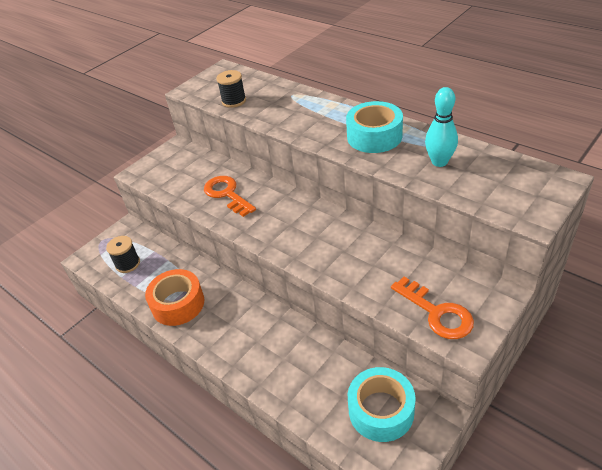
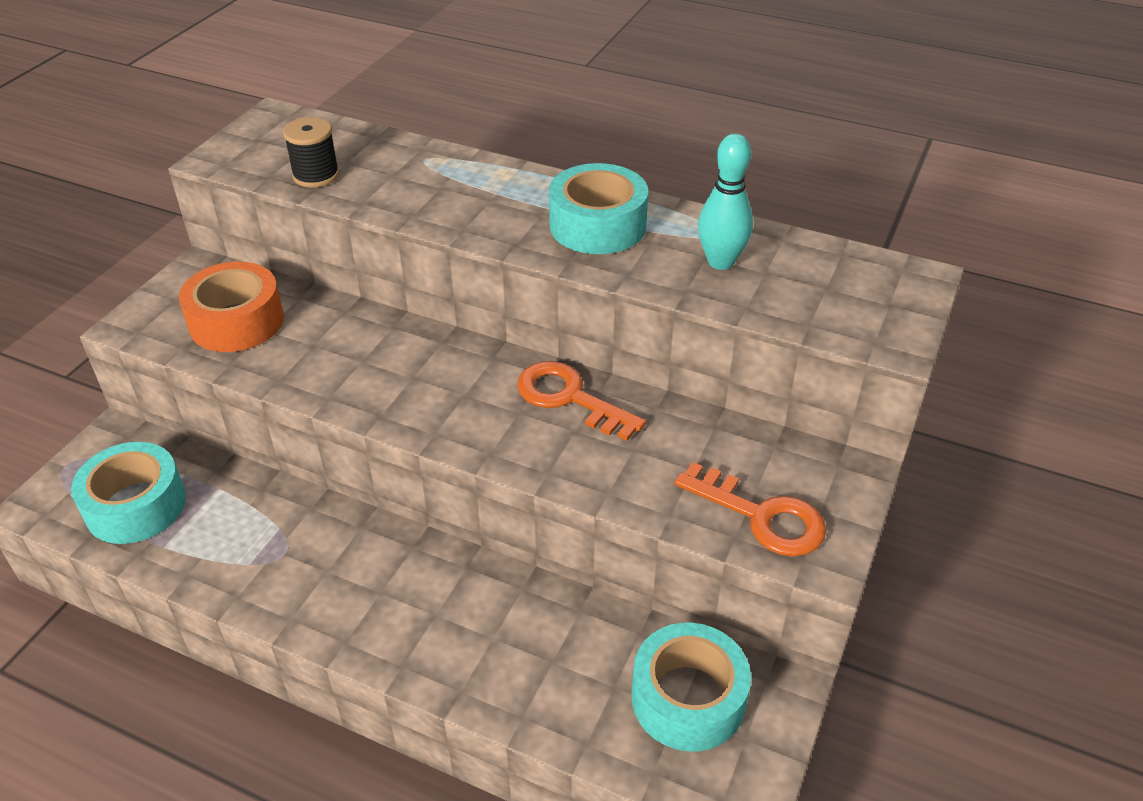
camera: 20 degrees left, 0 degrees up
black spool [106,236,140,273] -> turquoise tape [71,442,186,544]
orange tape [145,269,204,326] -> orange tape moved to [179,262,284,352]
orange key [204,176,256,217] -> orange key moved to [517,361,646,441]

